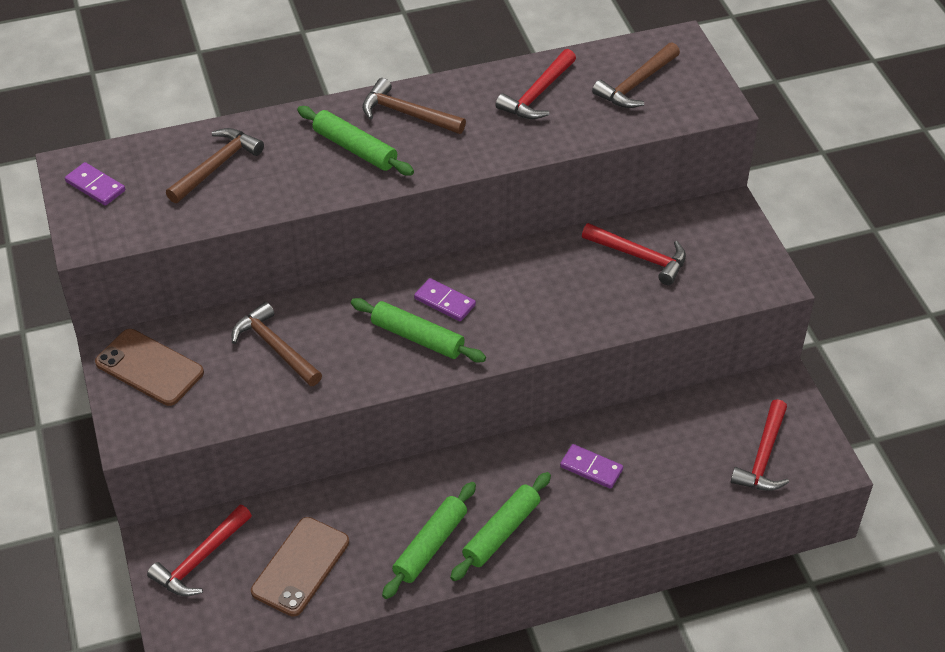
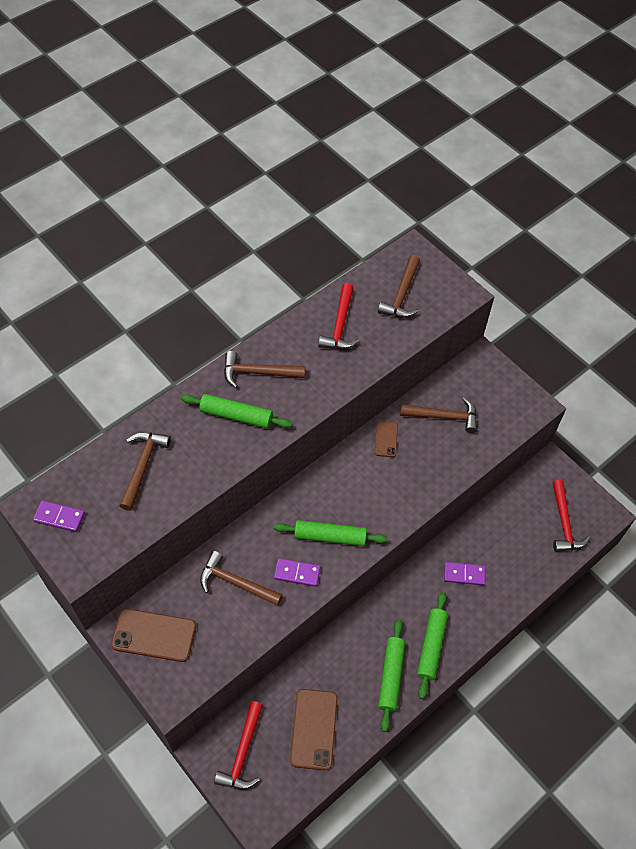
camera: 25 degrees left, 10 degrees up
purple domino [414,278,476,321] -> purple domino moved to [274,558,321,587]
red hammer [582,223,686,285] -> brown hammer [400,397,477,433]
none -> brown phone [375,421,398,457]

